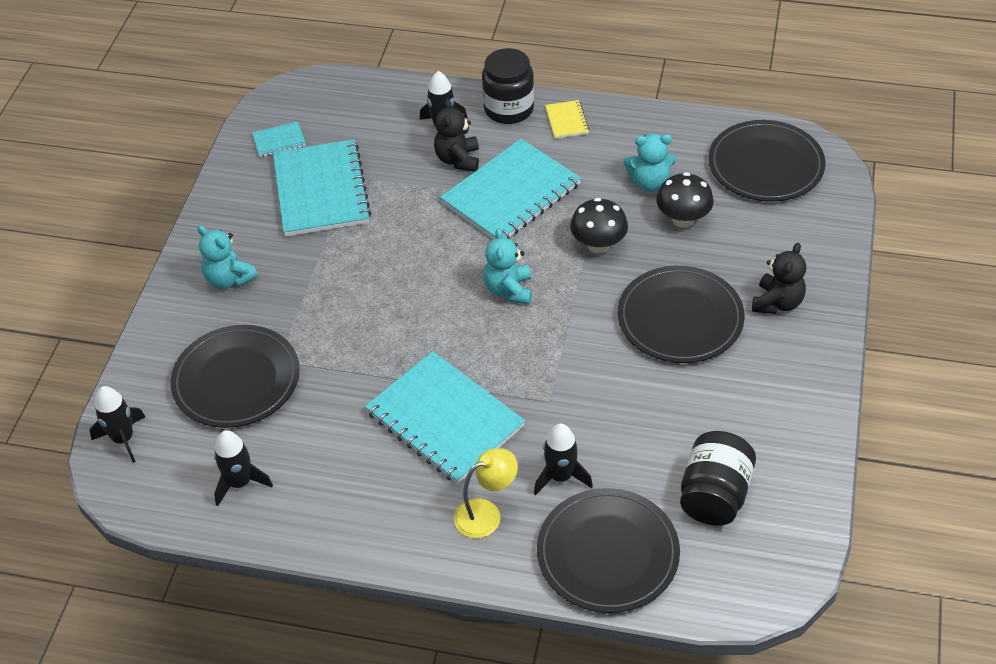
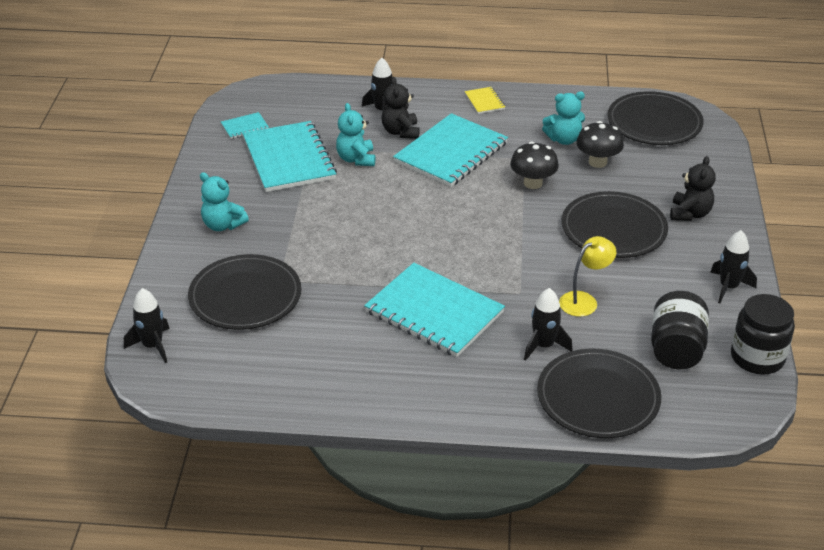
camera: 10 degrees left, 10 degrees down
black rocket [214,430,273,506] -> black rocket moved to [710,230,757,303]
yellow lamp [454,448,518,538] -> yellow lamp moved to [559,236,616,317]
black jar [482,48,534,124] -> black jar moved to [731,294,795,374]
turquoise teddy bear [483,228,532,304] -> turquoise teddy bear moved to [336,103,375,166]

